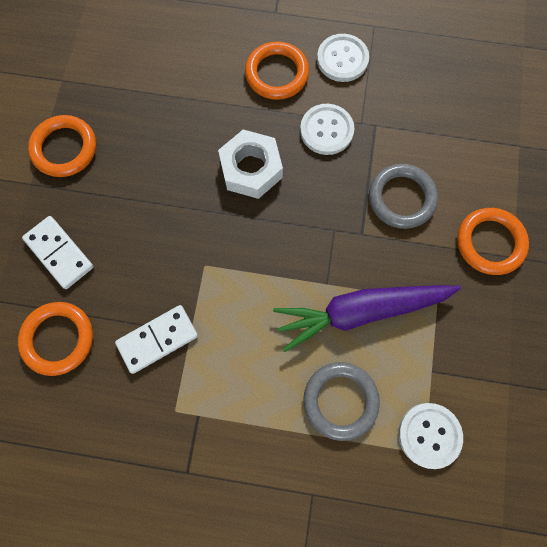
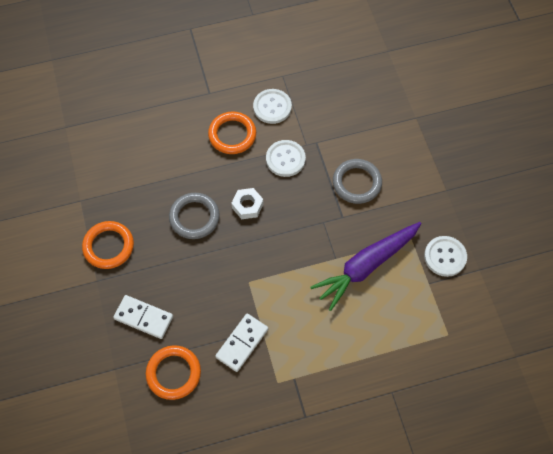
camera: 25 degrees left, 10 degrees down
white nut [218,129,283,199] -> white nut [231,188,263,219], size x0.65
grey ring [303,362,380,441] -> grey ring moved to [169,193,220,239]
white button [398,403,463,469] -> white button moved to [424,236,467,277]
orange ring [457,208,529,275] -> none

